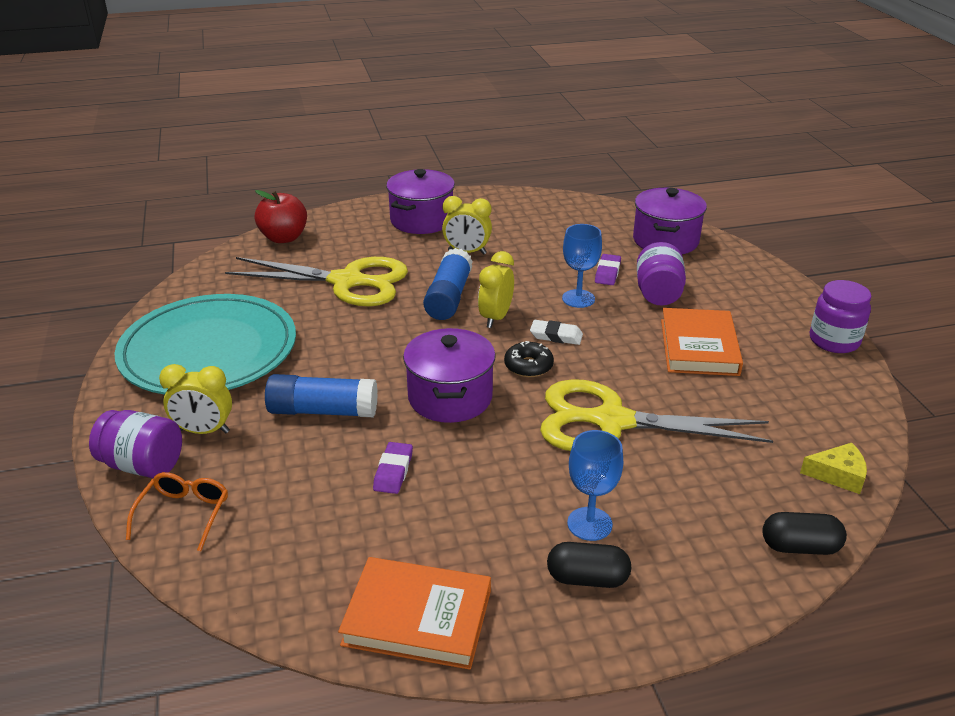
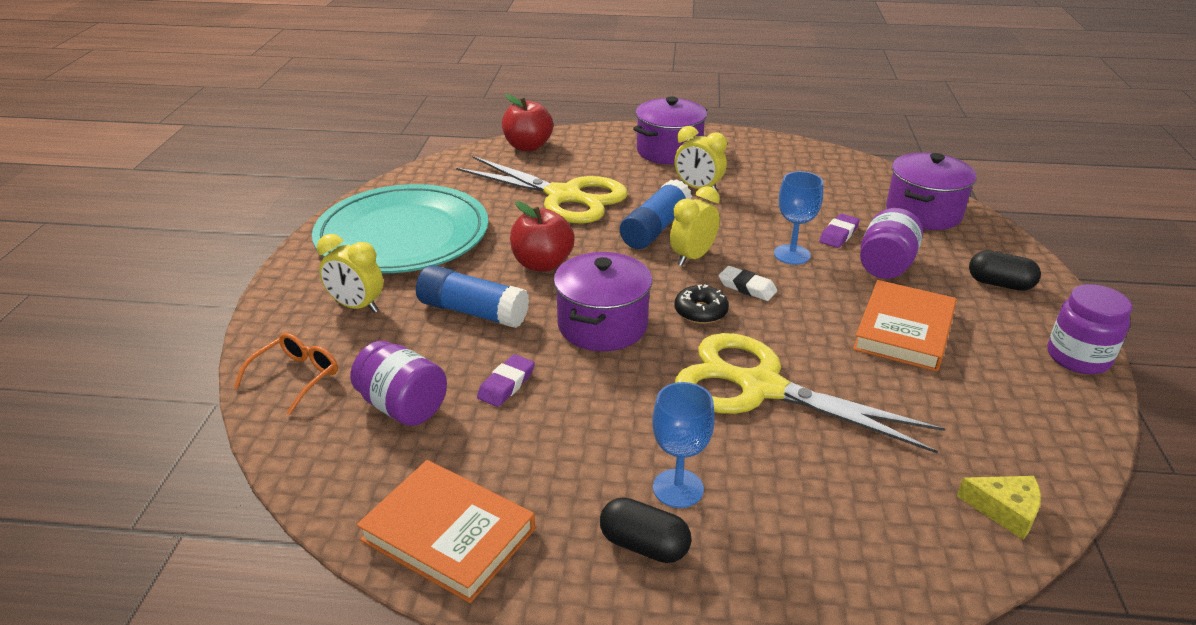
camera: 20 degrees right, 0 degrees up
purple jar [89,410,182,478] -> purple jar moved to [350,341,447,426]
black capsule [763,512,847,555] -> black capsule moved to [969,250,1041,291]
none -> red apple [510,201,575,272]

